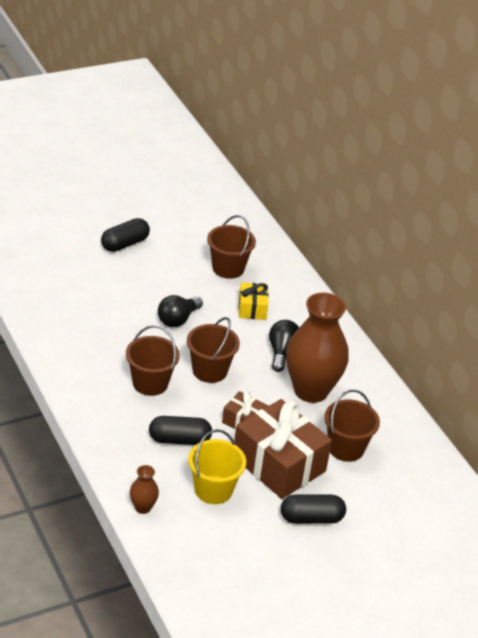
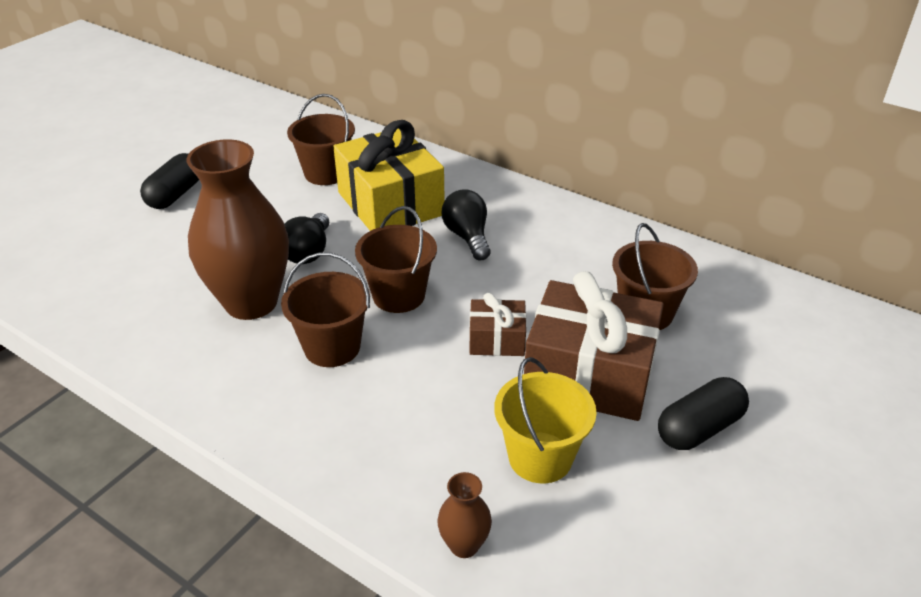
camera: 25 degrees left, 0 degrees up
black capsule [149,416,212,445] -> none
yellow gift [239,282,269,320] -> yellow gift [333,120,445,231], size x2.02
brown vase [286,293,349,403] -> brown vase moved to [186,139,289,320]

